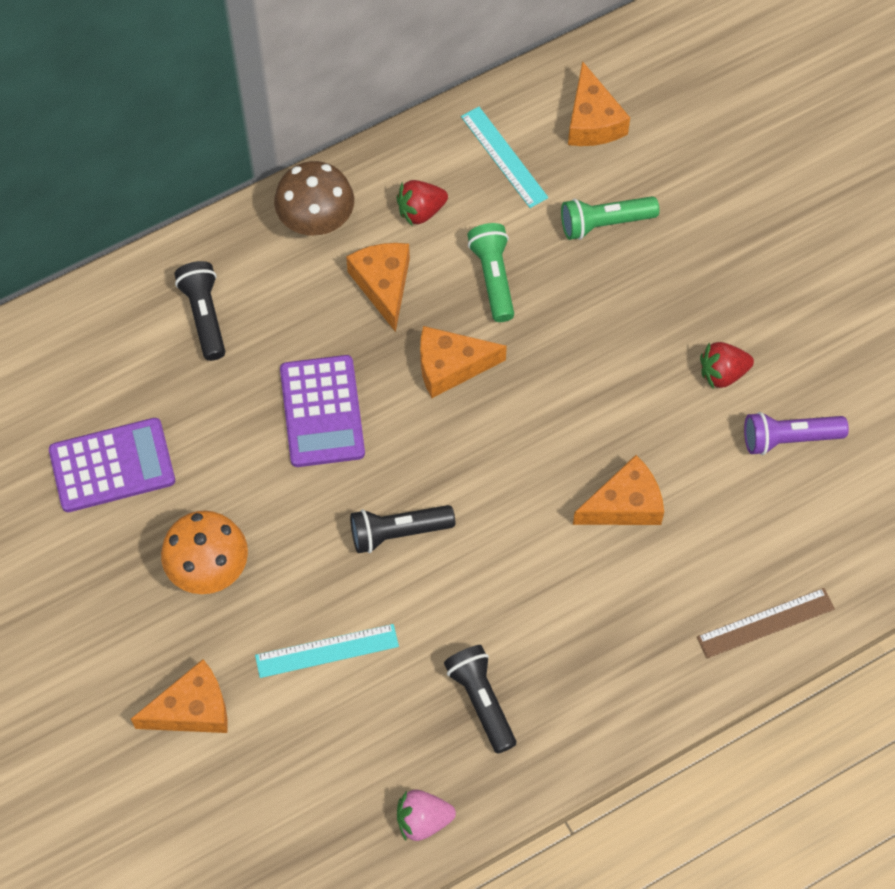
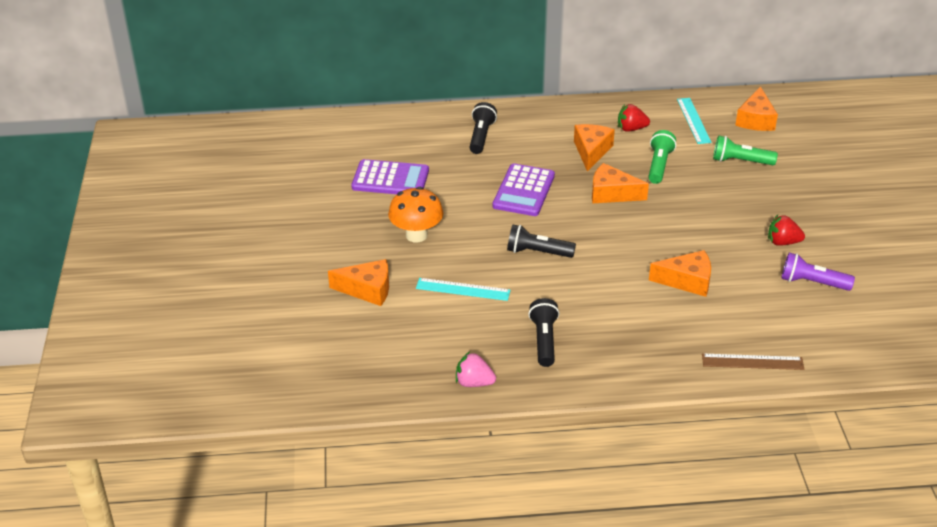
camera: 25 degrees right, 25 degrees down
brown mushroom [274,161,354,236] -> none

